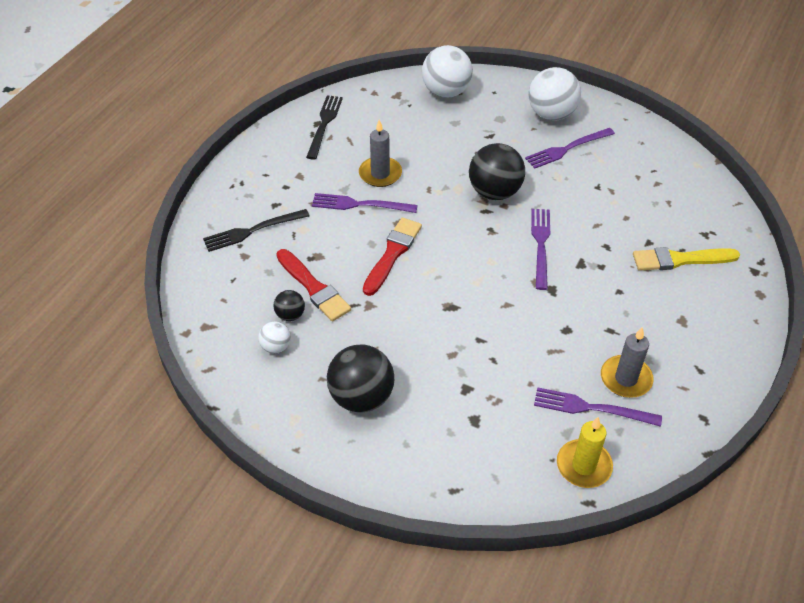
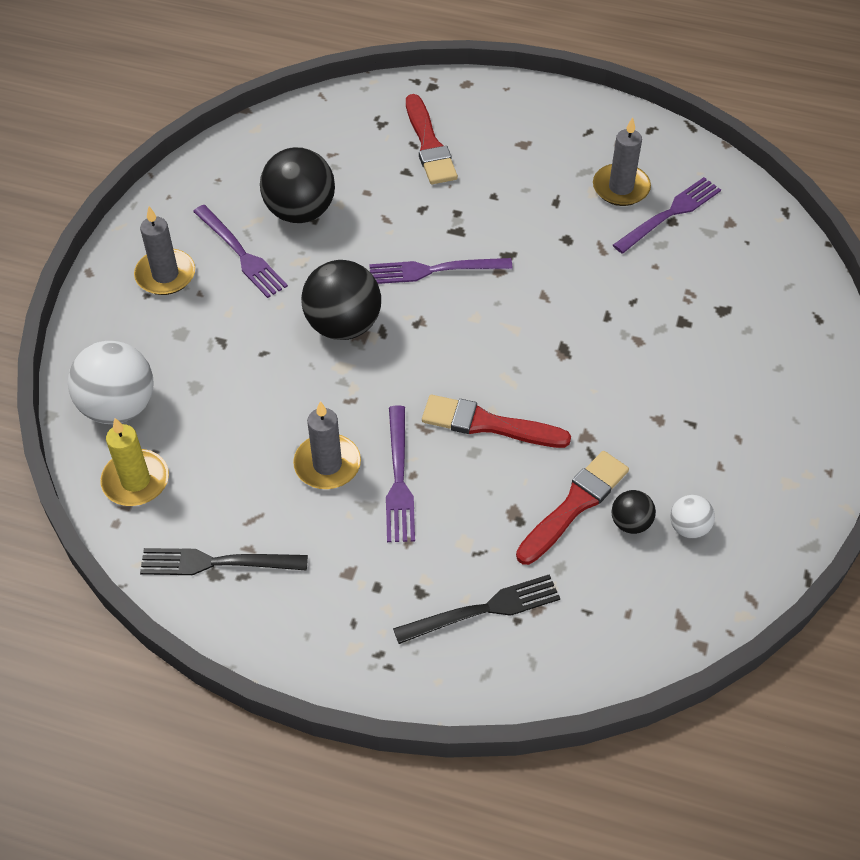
camera: 100 degrees left, 5 degrees up
black fork [203,209,310,252] -> black fork turned 75 degrees counterclockwise [393,574,560,644]
black ball [327,345,394,413] -> black ball moved to [260,147,335,223]
white ball [528,67,581,120] -> grey candle [134,206,195,295]
purple fork [534,387,662,427] -> purple fork turned 135 degrees counterclockwise [613,177,721,254]
yellow candle [557,417,613,488] -> yellow candle moved to [100,418,169,506]
yellow brush [633,247,740,271] -> red brush [406,94,458,184]

